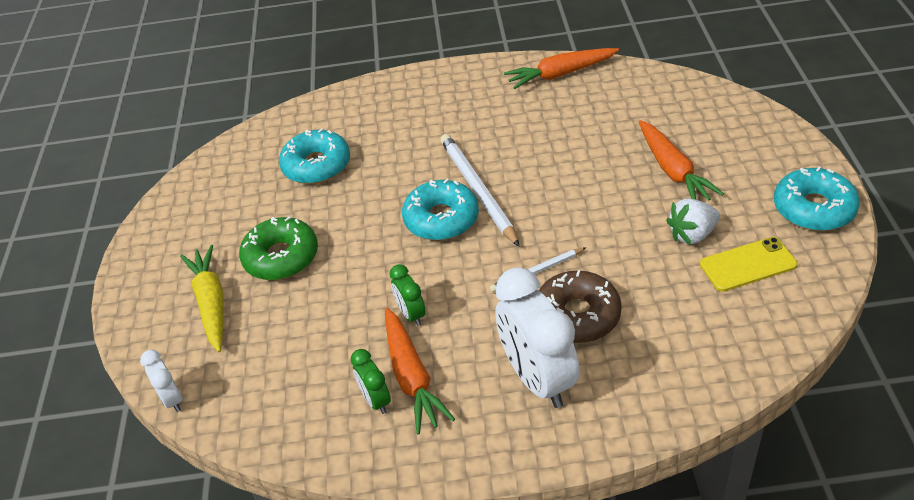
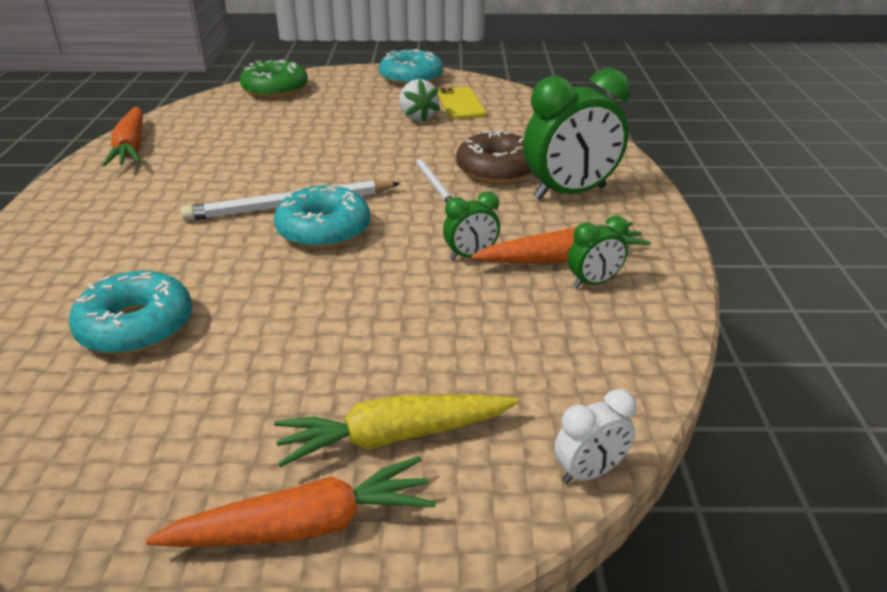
camera: 90 degrees left, 10 degrees down
green donut [239,216,318,280] -> green donut moved to [240,60,308,98]
white clock [495,267,580,408] -> green clock [523,68,630,200]
orange carrot [638,120,724,201] -> orange carrot moved to [146,456,436,547]

